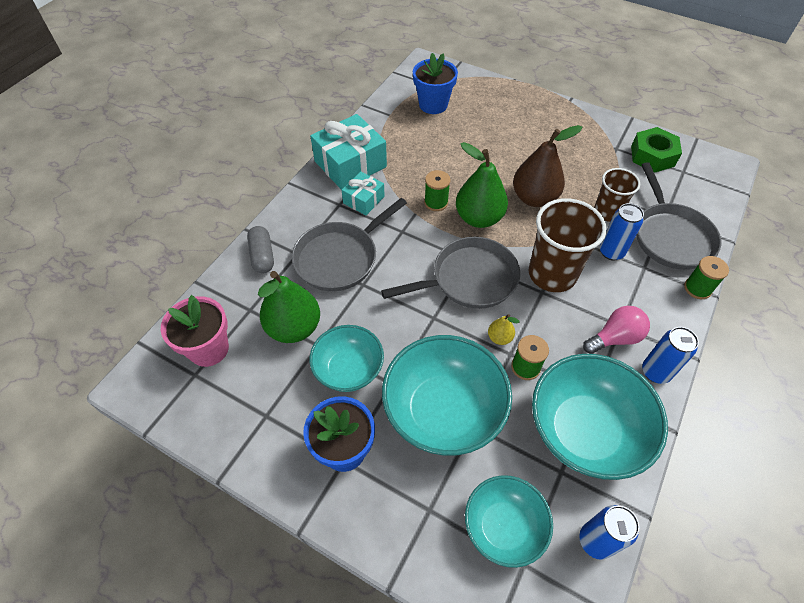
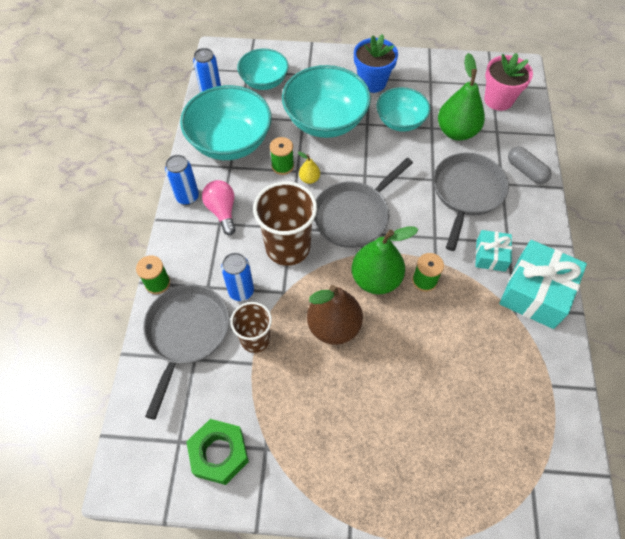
camera: 155 degrees right, 5 degrees up
blue flower pot [413,53,458,114] -> none
pink light bulb [583,306,650,354] -> pink light bulb turned 120 degrees clockwise [202,180,236,235]
grey pan [636,162,721,270] -> grey pan turned 45 degrees clockwise [143,284,229,420]

